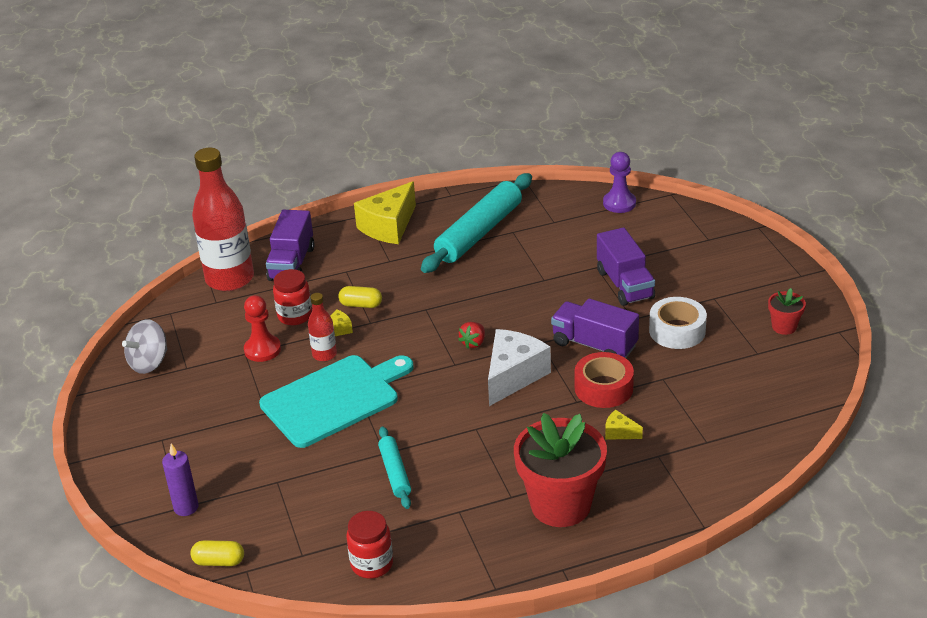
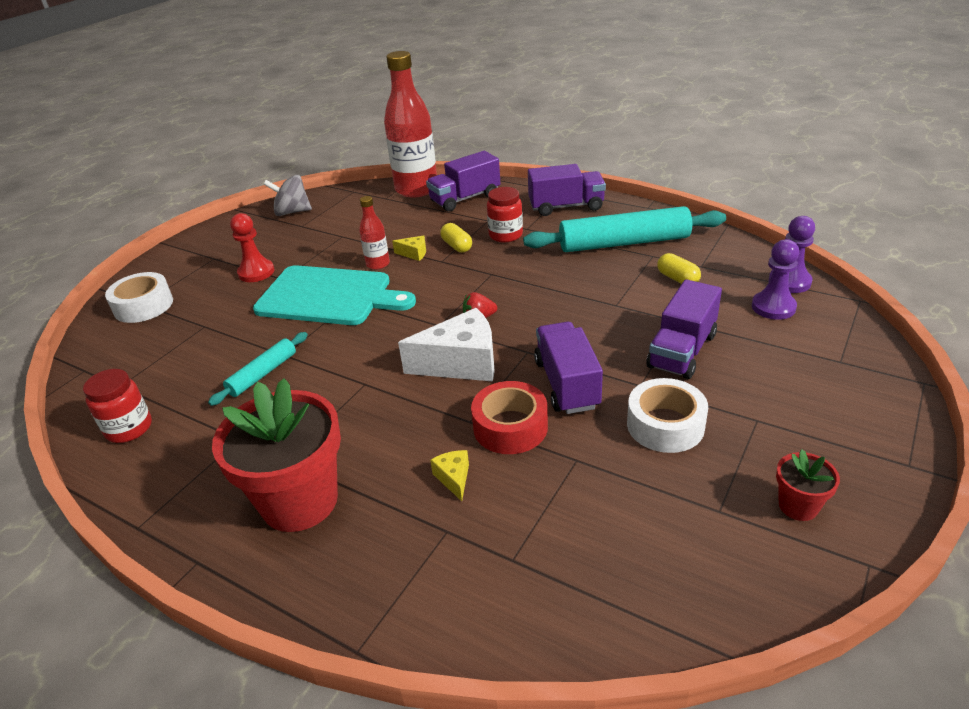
camera: 50 degrees right, 0 degrees up
purple candle [162,443,198,516] -> white tape [105,272,173,323]
yellow capsule [190,540,244,566] -> yellow capsule moved to [657,253,701,284]
red pawn [244,295,281,362] -> red pawn moved to [230,213,274,282]
red jar [273,269,312,325] -> red jar moved to [487,187,523,242]
yellow cheese [354,181,416,244] -> purple truck [528,164,606,216]
none -> purple pawn [752,239,799,320]

